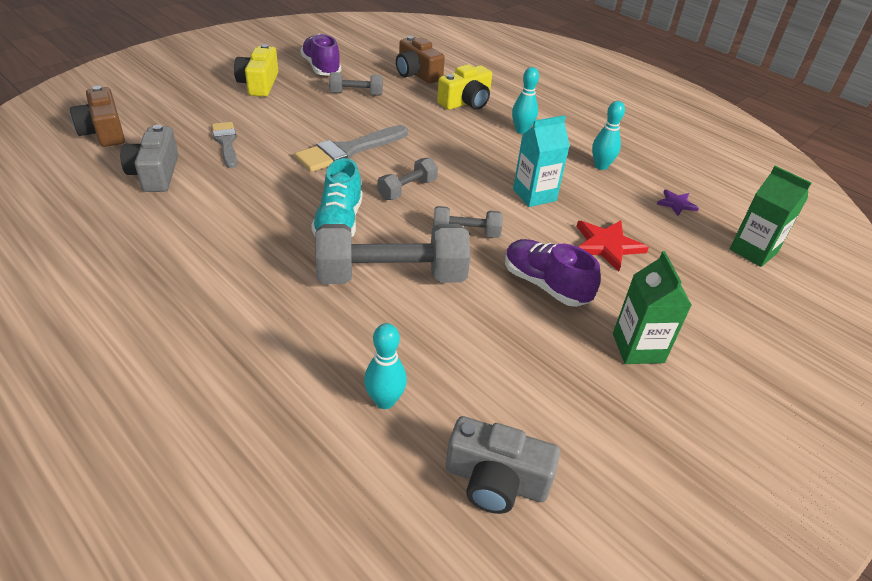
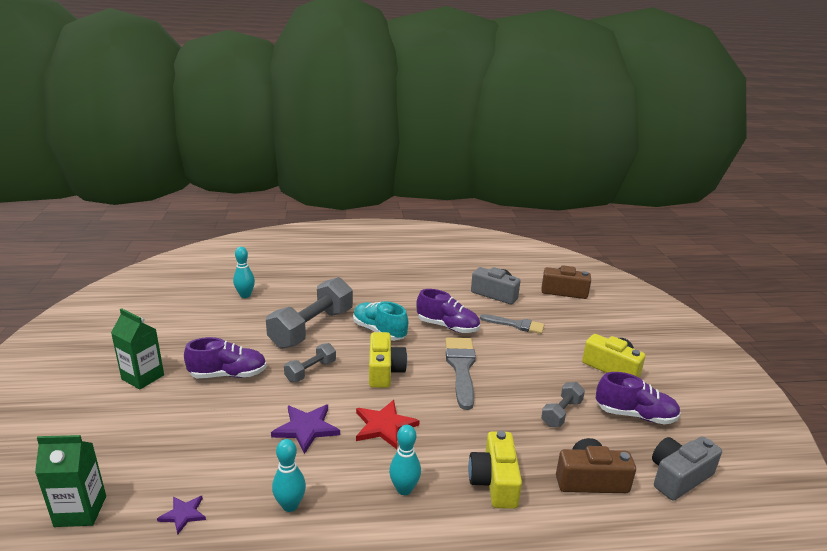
camera: 130 degrees right, 15 degrees down
grey dumbbell [377,158,438,200] -> yellow camera [369,332,407,388]
grey camera [446,416,560,514] -> grey camera moved to [652,436,722,501]
turquoise carton [513,115,570,207] -> purple star [271,404,340,454]
red star [576,220,649,272] -> red star moved to [356,400,420,449]
none -> purple shoe [416,289,480,333]

